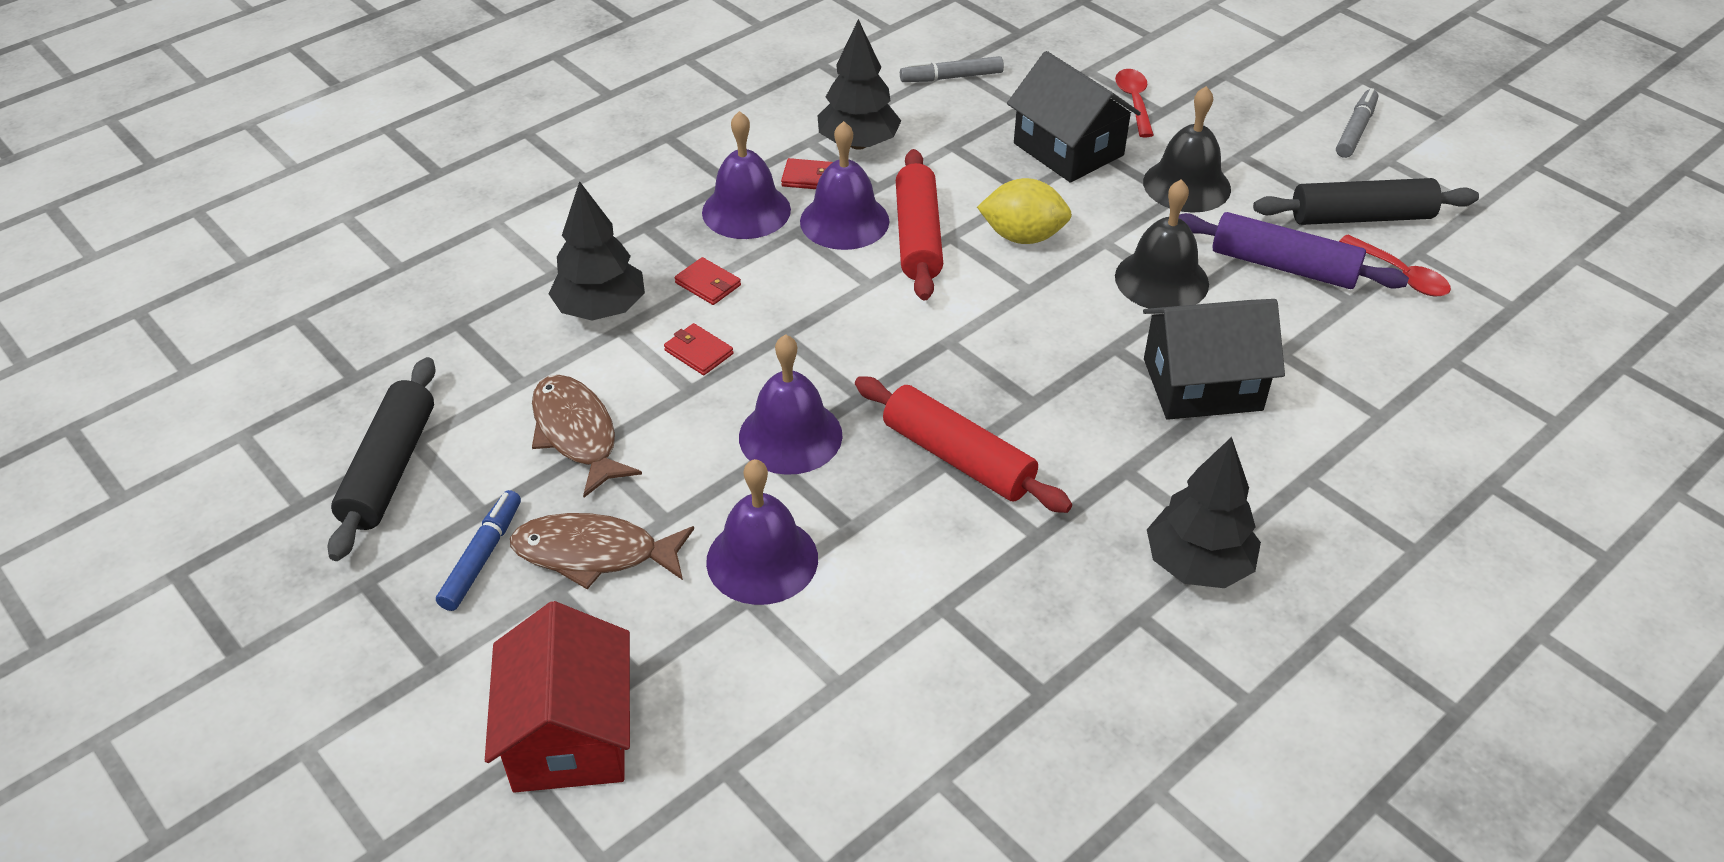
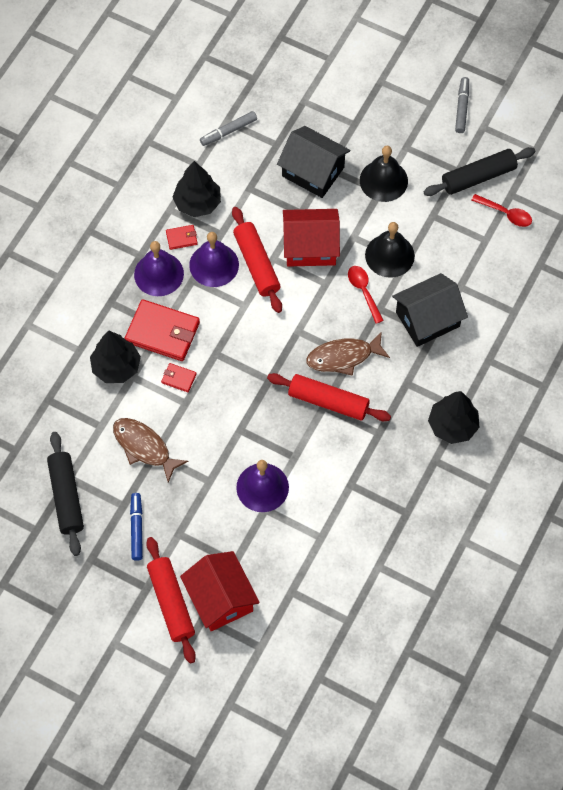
camera: 20 degrees left, 20 degrees up
brown fish [510,513,694,589] -> brown fish moved to [306,331,390,376]
red wallet [675,257,741,305] -> red wallet [125,299,200,361], size x2.16
purple bell [739,334,843,475] -> none
yellow lemon [977,178,1072,244] -> red house [283,209,340,267]
red spoon [1115,69,1154,137] -> red spoon moved to [348,266,384,324]
purple rolling pin [1179,212,1409,289] -> none
none -> red rolling pin [146,537,196,663]

